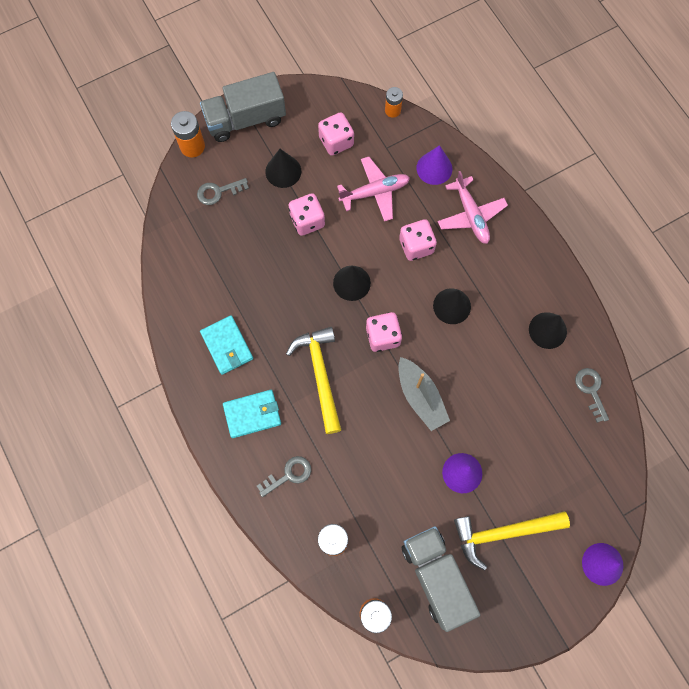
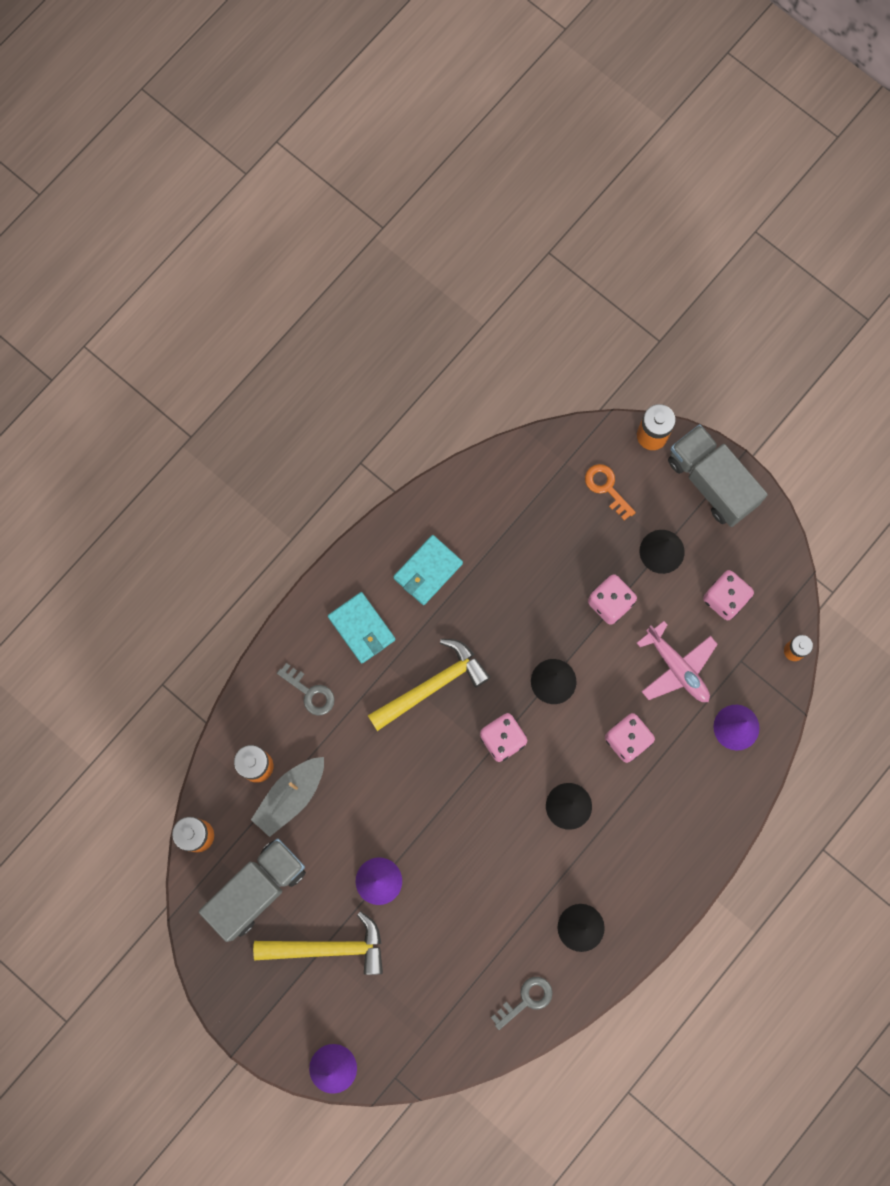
camera: 70 degrees right, 5 degrees up
grey key [197,178,249,205] -> orange key [585,464,636,521]
grey boat [398,357,450,431] -> grey boat moved to [251,757,324,837]
pink plane [438,171,508,244] -> none
yellow hammer [454,511,570,570] -> yellow hammer turned 120 degrees clockwise [253,911,383,975]

